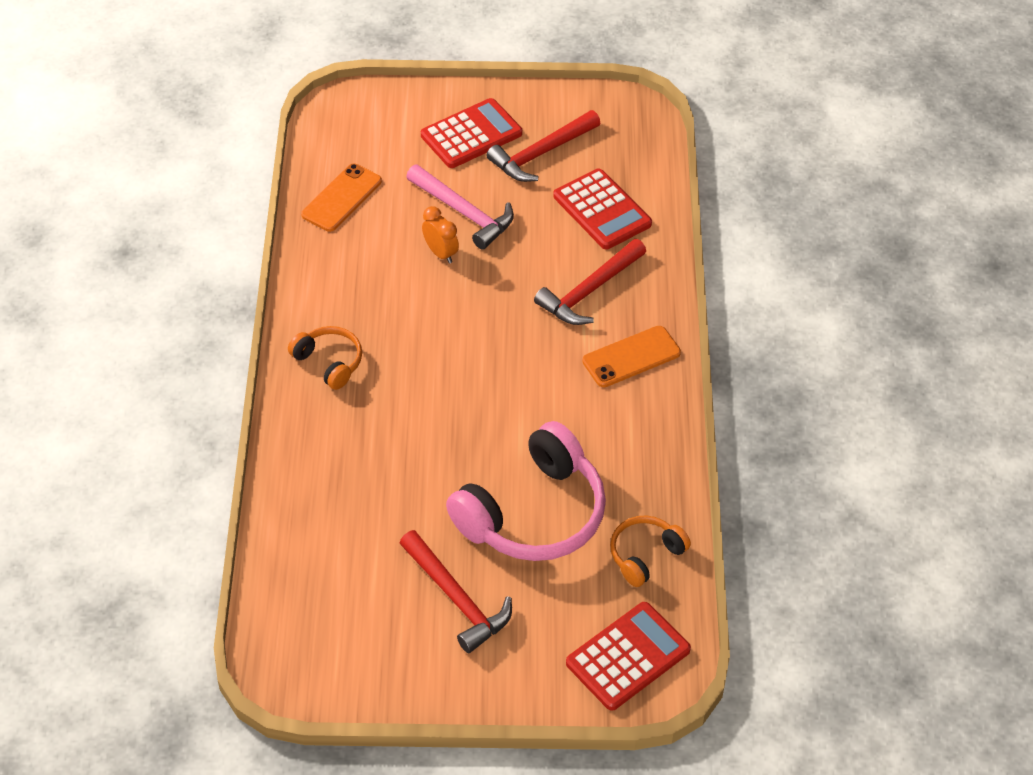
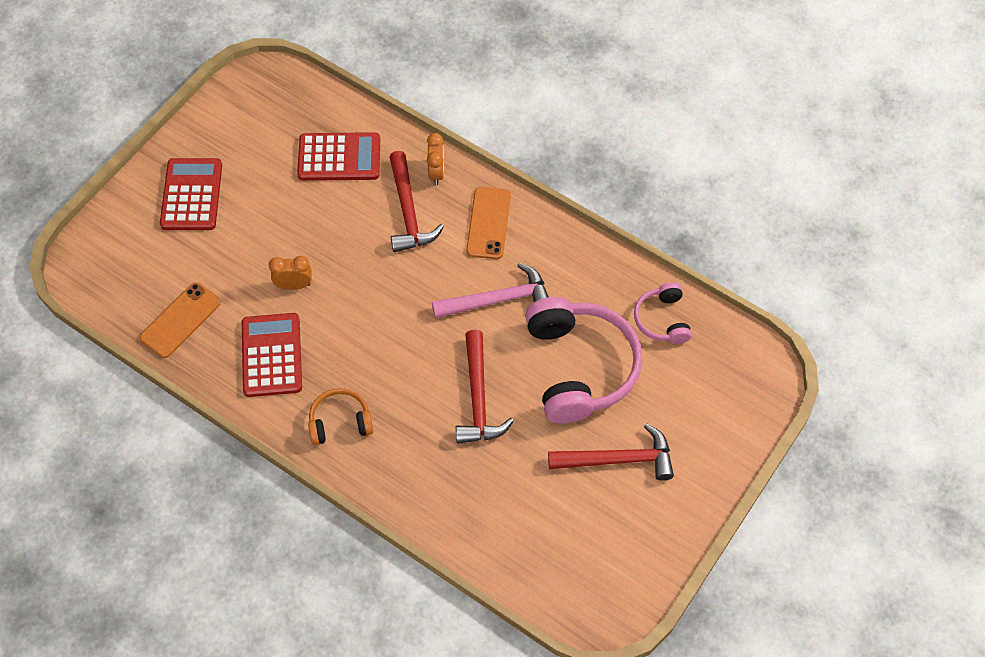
camera: 55 degrees left, 10 degrees up
orange phone [301,164,382,232] -> orange phone turned 60 degrees clockwise [139,282,221,358]
pink hammer [406,164,514,250] -> pink hammer moved to [432,263,549,318]
red hammer [486,110,600,182] -> red hammer moved to [456,330,514,444]
red calculator [566,602,691,711] -> red calculator moved to [242,313,302,397]
orange headphones [610,515,691,587] -> pink headphones [634,282,692,344]
none -> orange clock [427,133,444,185]

